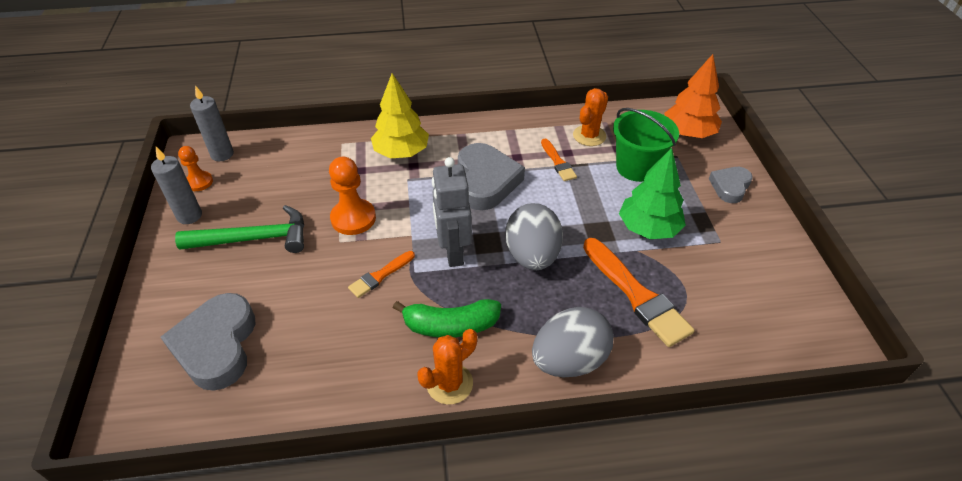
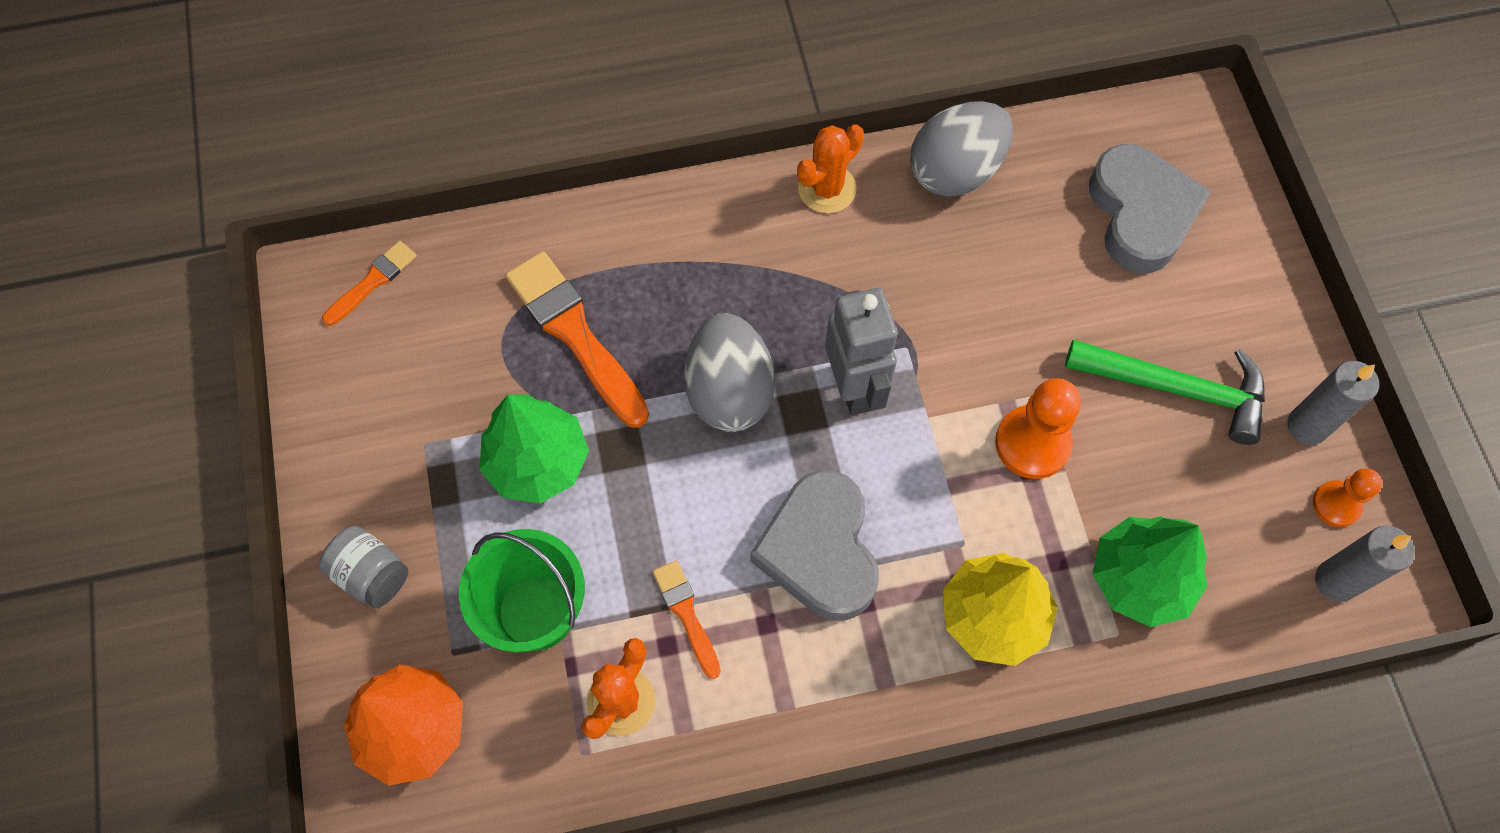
camera: 175 degrees right, 20 degrees up
green hammer [175,205,304,253] -> green hammer turned 150 degrees counterclockwise [1065,340,1265,445]
orange brush [348,251,415,298] -> orange brush moved to [322,241,417,326]
green banana [393,299,501,337] -> none
grey egg [532,307,614,377] -> grey egg moved to [910,101,1013,197]
grey heart [709,167,753,203] -> grey jar [319,526,408,608]
none -> green tree [1093,516,1208,627]

